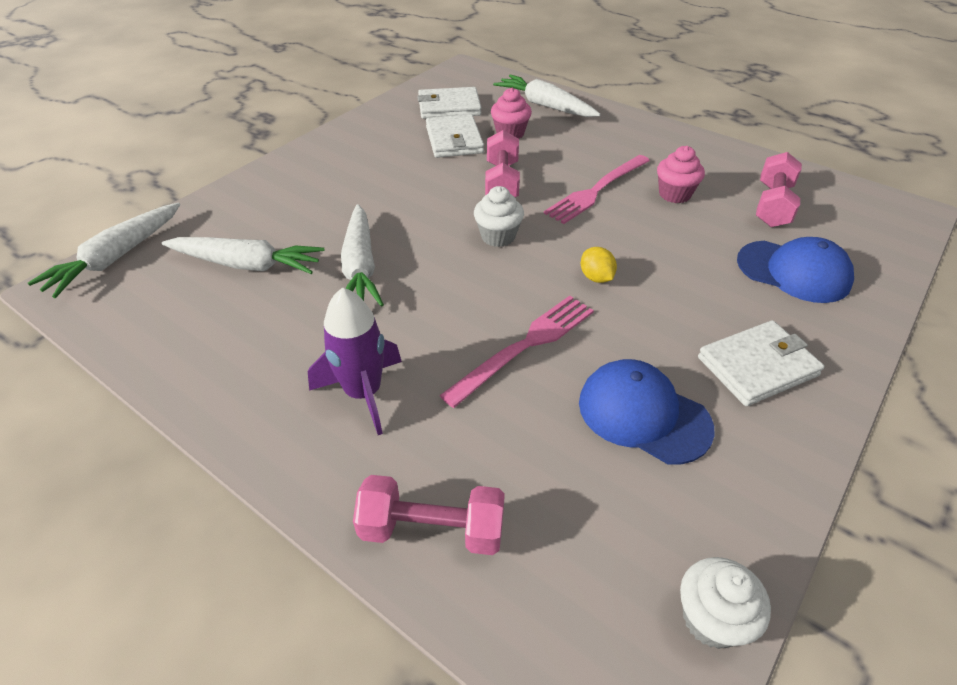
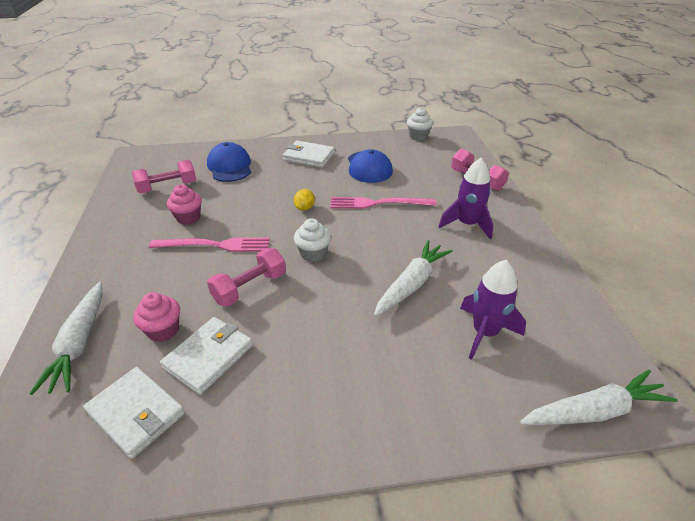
camera: 135 degrees left, 5 degrees down
white carrot [162,237,324,274] -> purple rocket [460,260,526,360]

